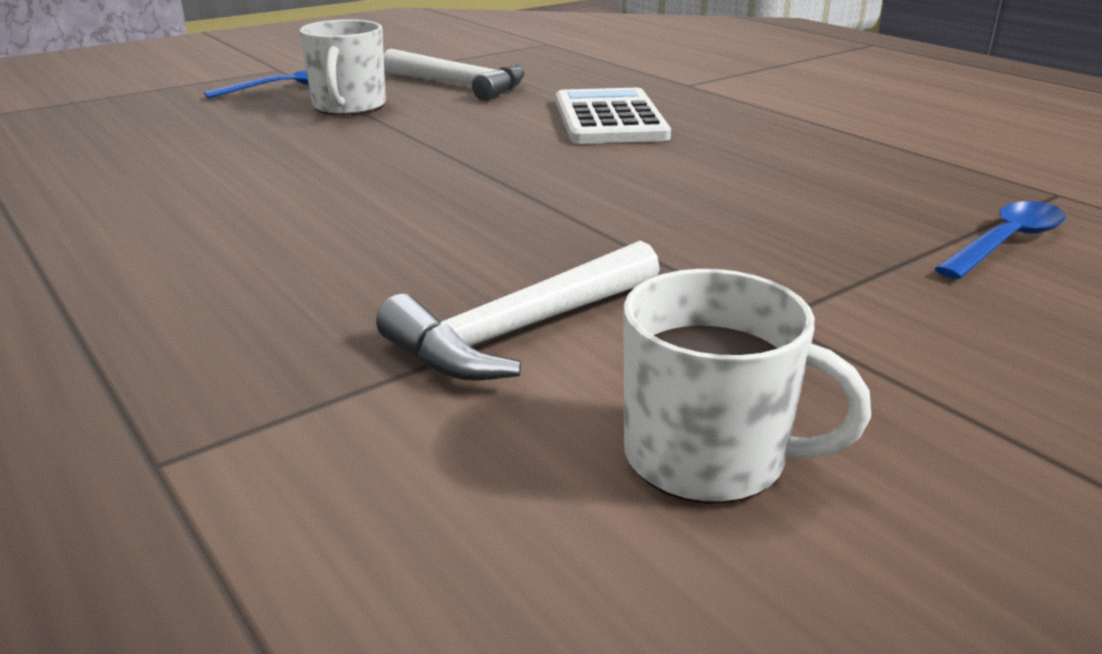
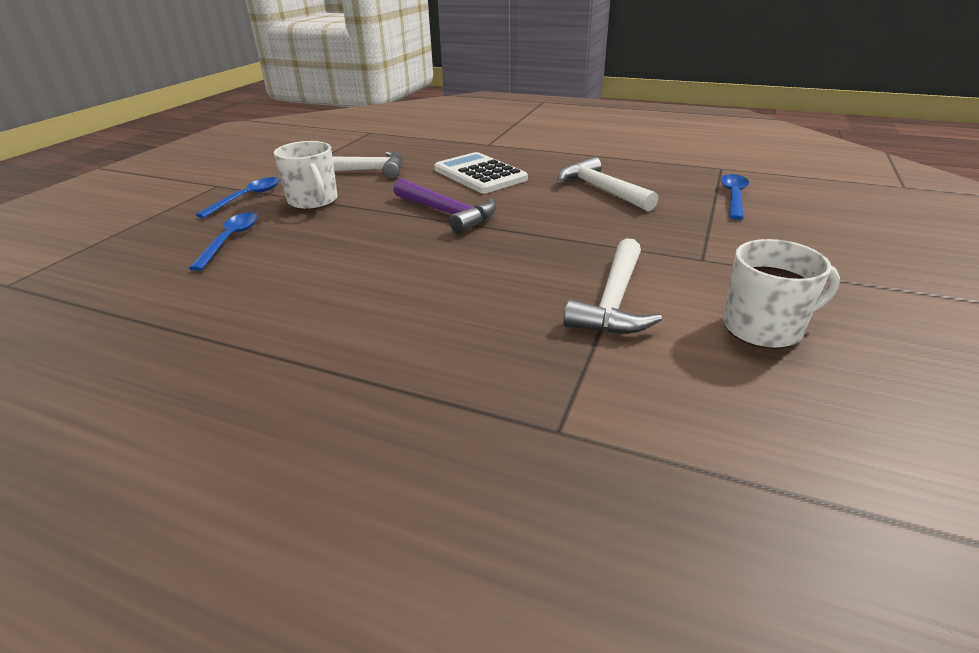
camera: 30 degrees left, 5 degrees up
none -> blue spoon [189,213,258,271]
none -> purple hammer [393,179,496,234]
none -> white hammer [558,157,659,211]

